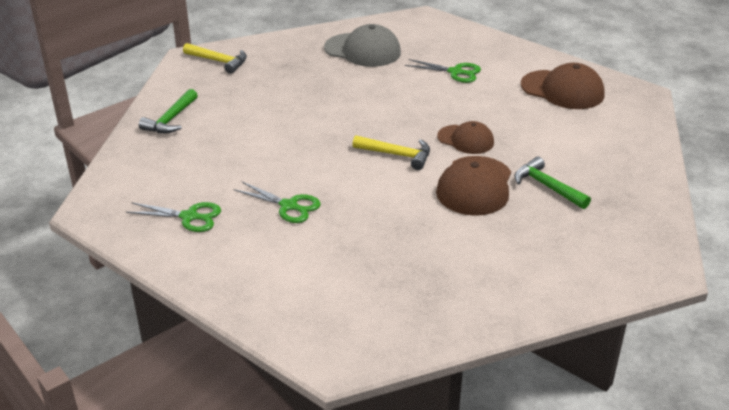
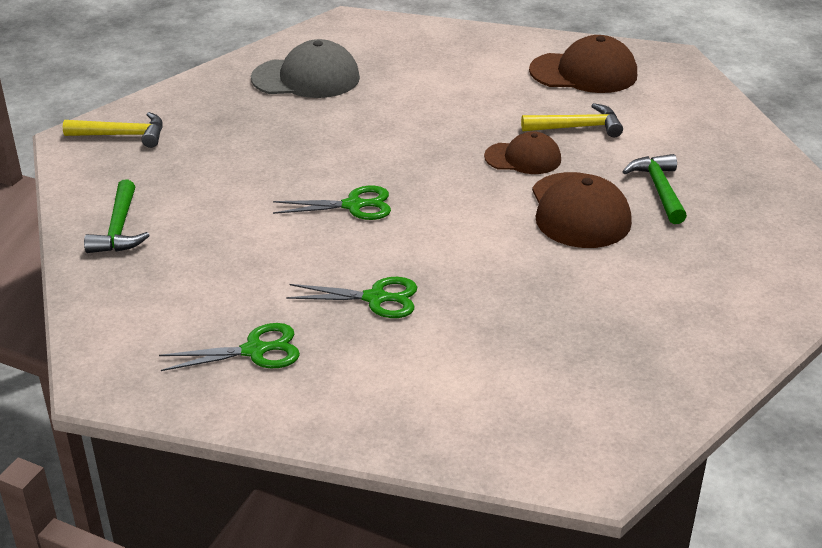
camera: 25 degrees left, 0 degrees up
yellow hammer [352,135,430,170] -> yellow hammer moved to [521,103,623,137]
green scissors [405,59,481,83] -> green scissors moved to [273,186,391,220]
green hammer [515,157,591,209] -> green hammer turned 60 degrees clockwise [622,154,687,224]

